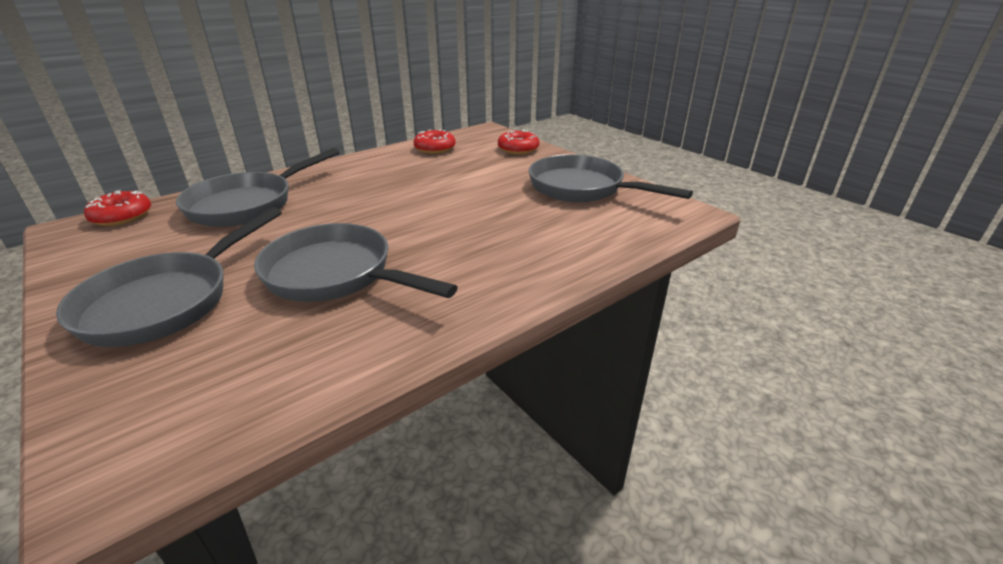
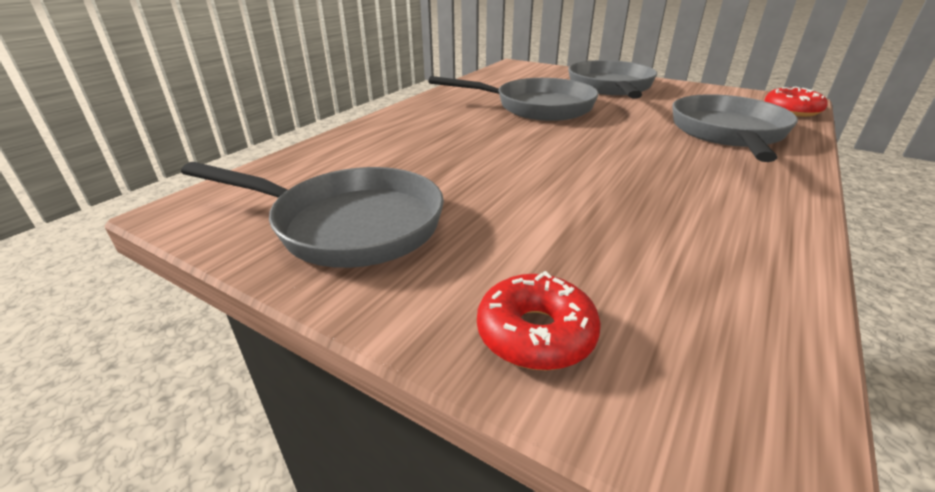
camera: 160 degrees right, 0 degrees up
red donut [413,129,456,154] -> none

